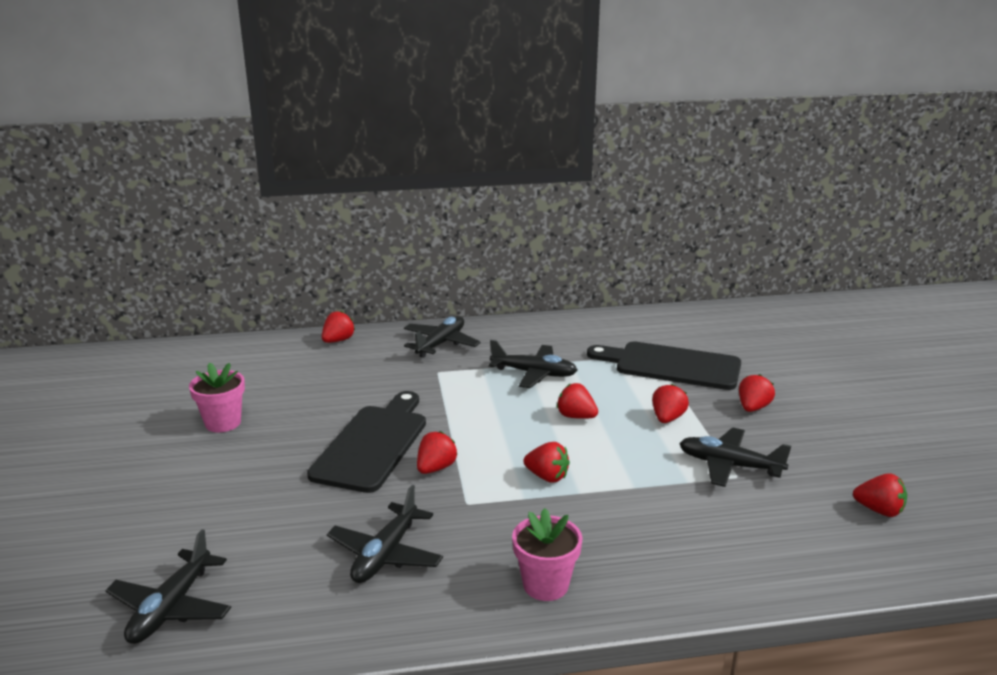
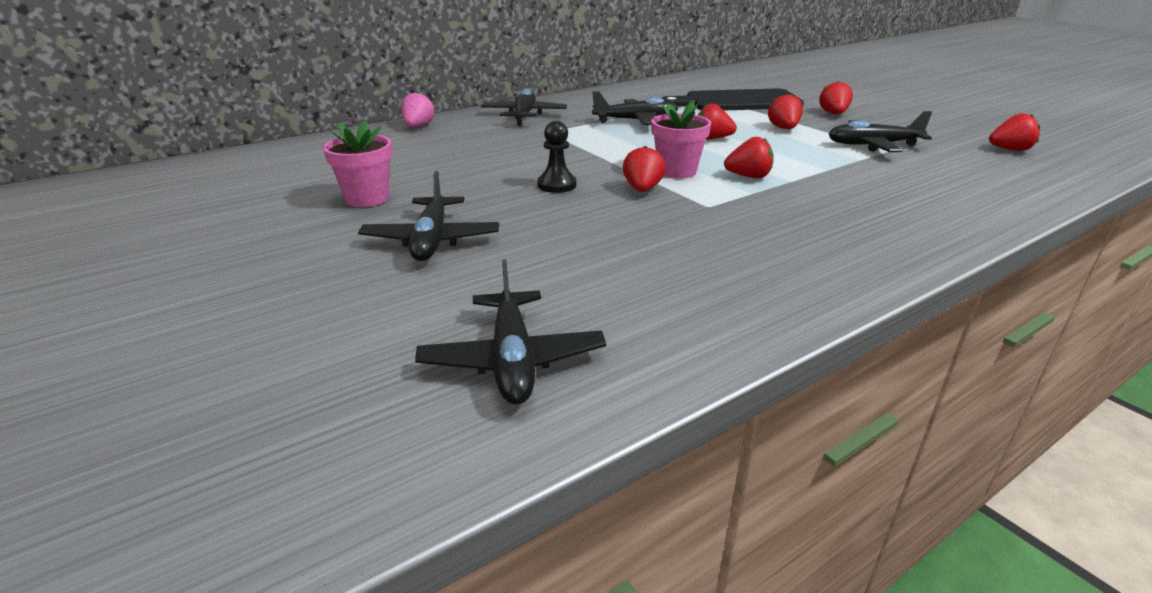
camera: 25 degrees left, 5 degrees up
black cutting board [307,391,426,493] -> black pawn [537,121,577,193]
red strawberry [322,311,355,343] -> pink strawberry [401,92,434,127]
black plane [327,485,443,583] -> black plane moved to [358,171,499,261]
pink flower pot [512,508,583,601] -> pink flower pot moved to [651,100,711,179]

